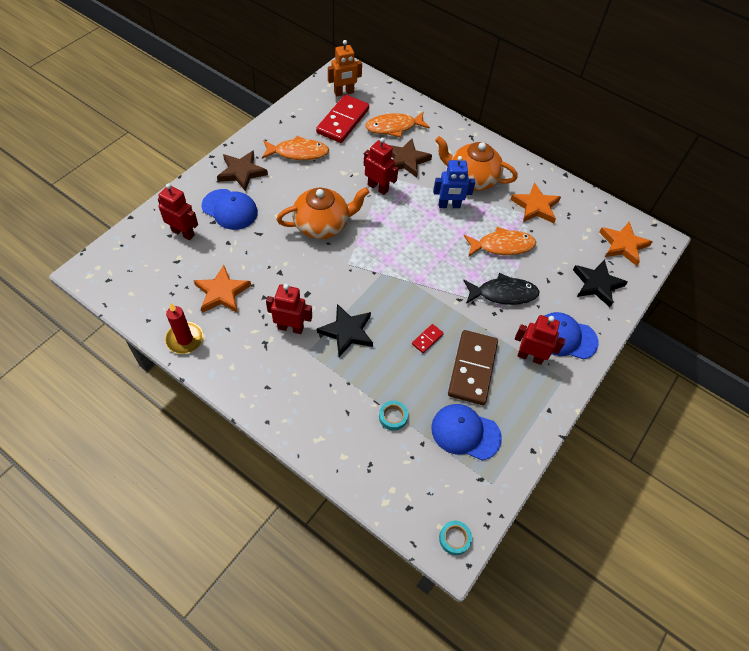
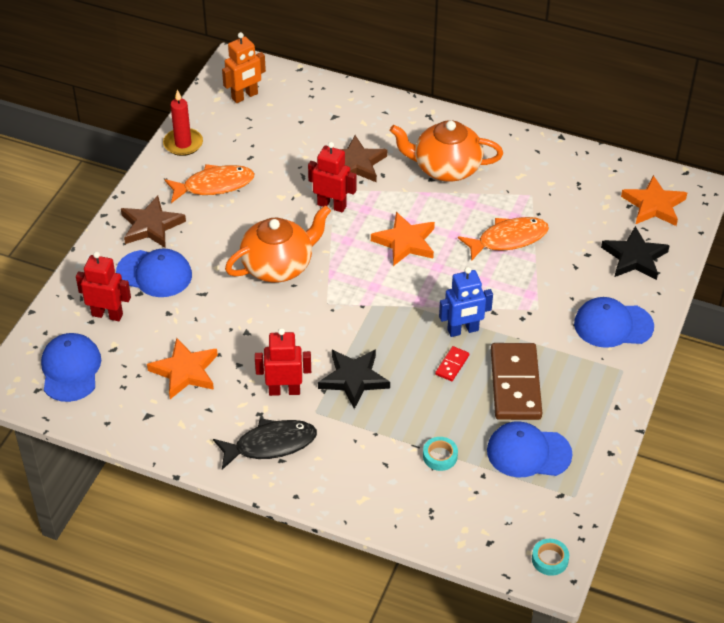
camera: 10 degrees left, 10 degrees down
red candle [165,303,203,354] -> red candle moved to [163,90,203,156]
red domino [316,95,369,143] -> none
orange fish [365,112,430,137] -> none
blue robot [433,156,475,208] -> blue robot moved to [439,267,493,337]
black fish [463,273,540,305] -> black fish moved to [213,418,317,470]
orange star [510,182,561,224] -> orange star moved to [371,212,435,266]
red robot [515,315,565,365] -> none
none -> blue cap [41,333,101,402]

